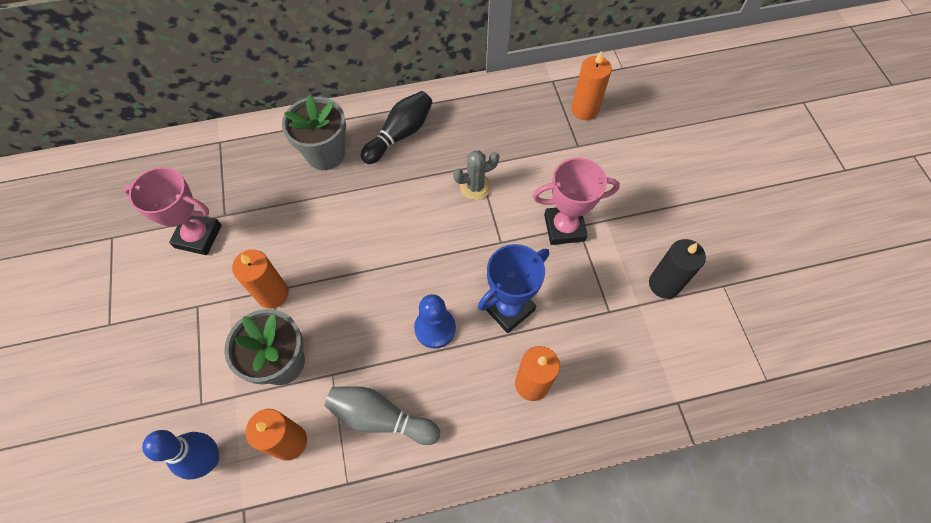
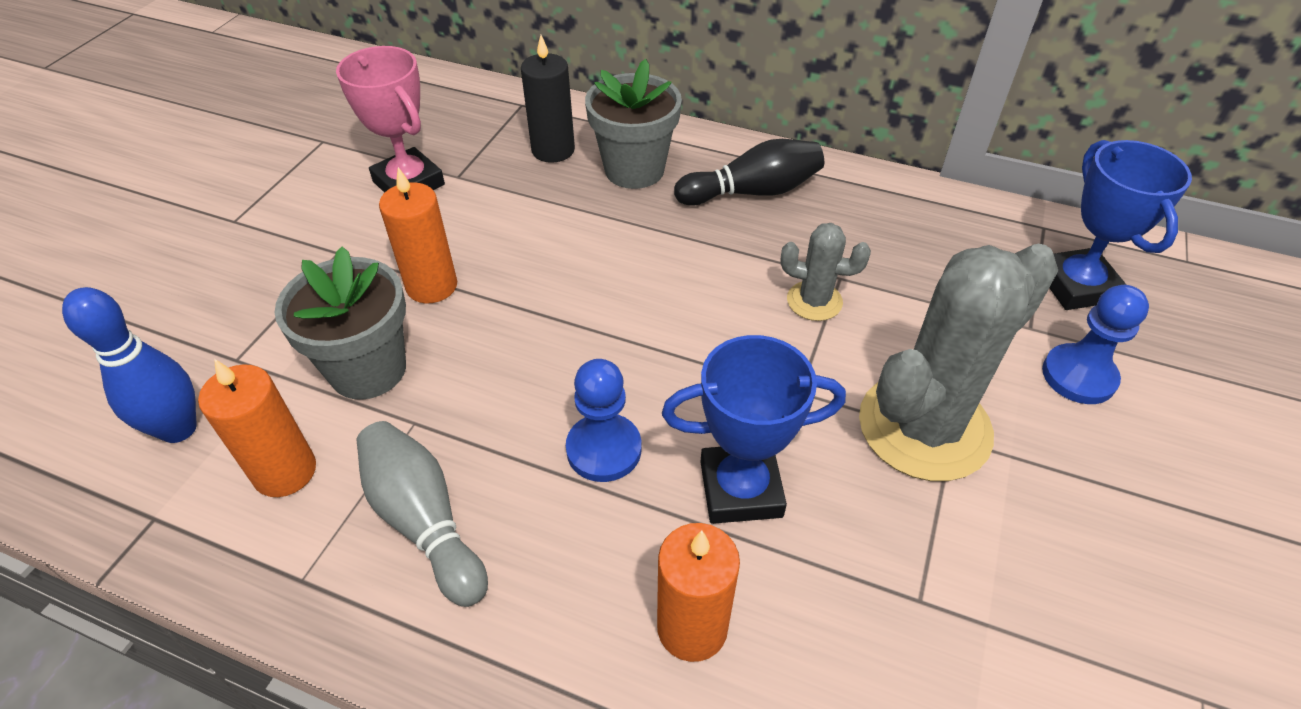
camera: 35 degrees right, 15 degrees down
pink trophy [533,158,620,245] -> grey cactus [859,244,1058,481]
orange candle [571,51,612,120] -> blue trophy [1050,140,1192,310]
black candle [649,239,706,299] -> black candle moved to [521,35,575,163]
none -> blue pawn [1042,285,1149,404]

